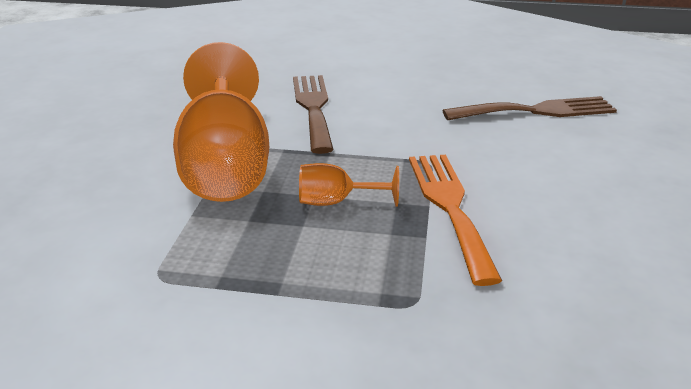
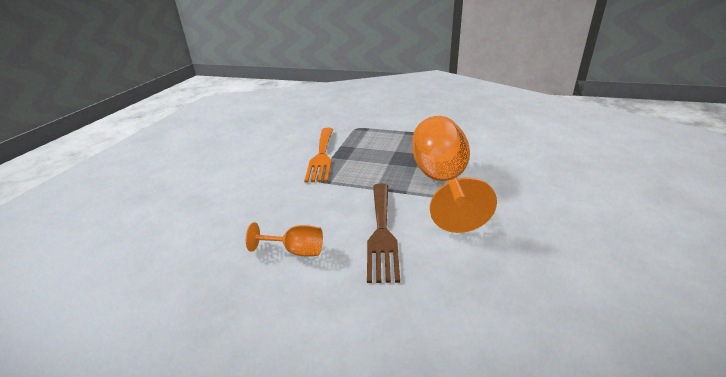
camera: 170 degrees left, 0 degrees up
orange goblet [299,163,399,207] -> orange goblet moved to [246,223,323,256]
brown fork [442,96,617,120] -> none

